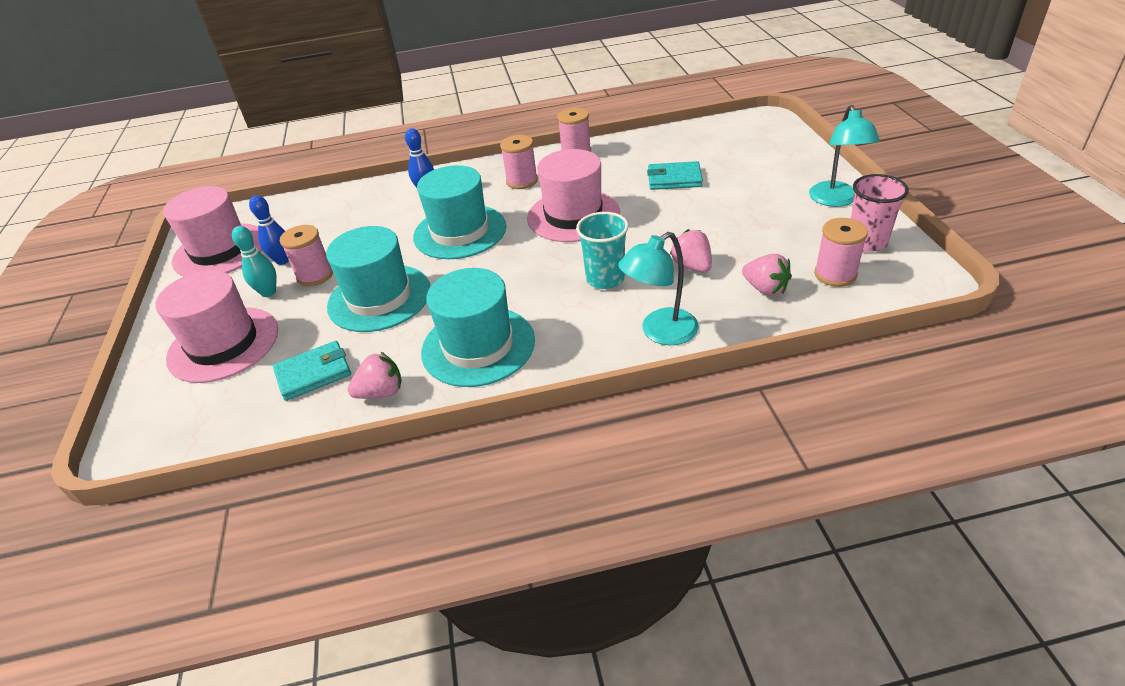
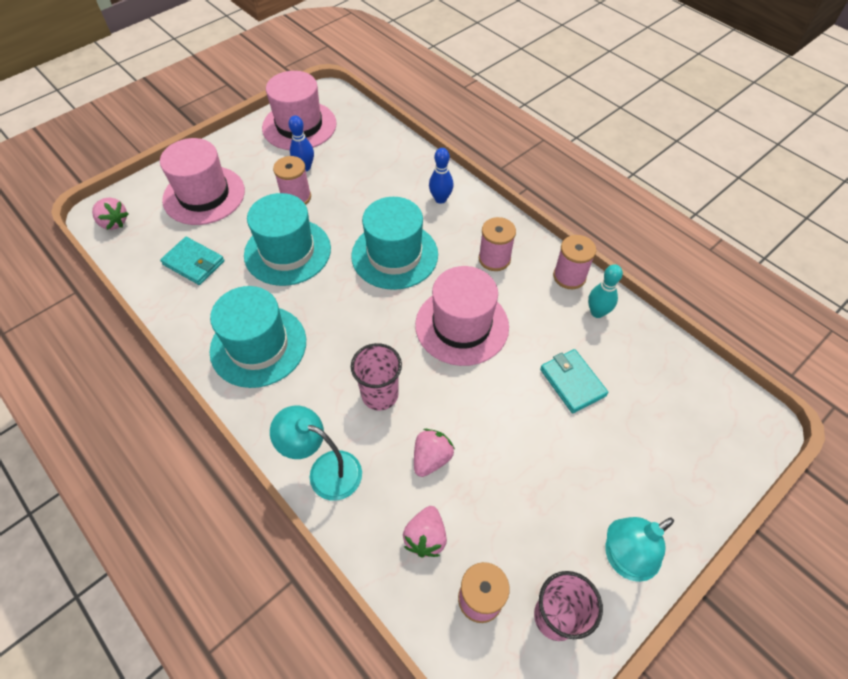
camera: 55 degrees right, 15 degrees up
turquoise bowling pin [232,226,277,297] -> turquoise bowling pin moved to [588,264,623,318]
pink strawberry [347,352,402,399] -> pink strawberry moved to [92,198,129,230]
turquoise cup [576,212,629,289] -> pink cup [351,343,402,411]

